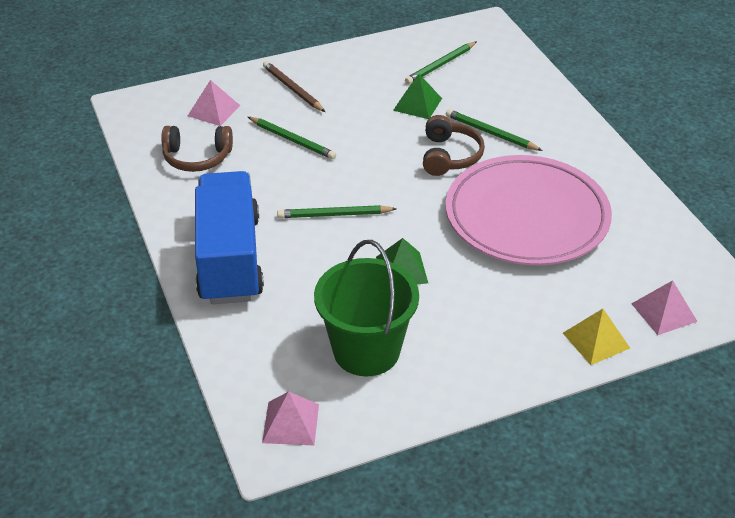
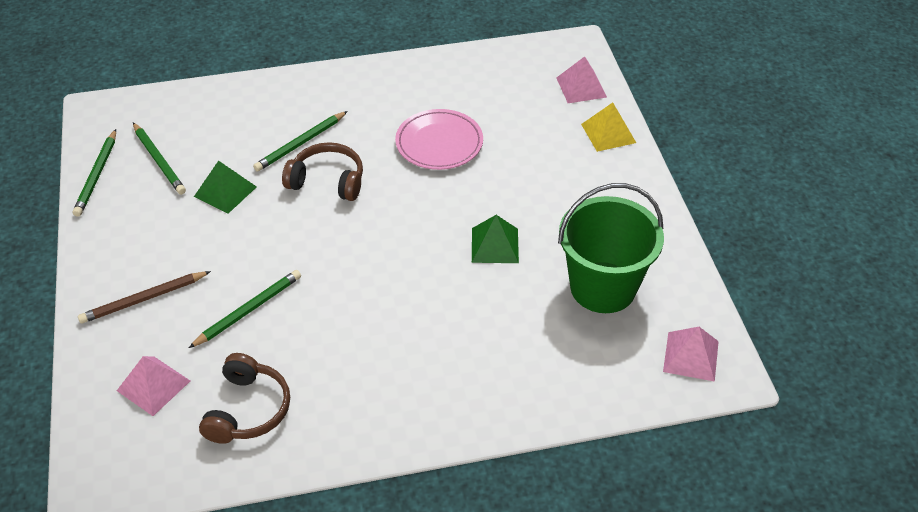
camera: 80 degrees left, 5 degrees up
blue truck [195,171,264,304] -> none
green pencil [277,205,397,218] -> green pencil moved to [73,129,116,217]
pink plate [446,155,612,265] -> pink plate [395,109,483,170], size x0.54

